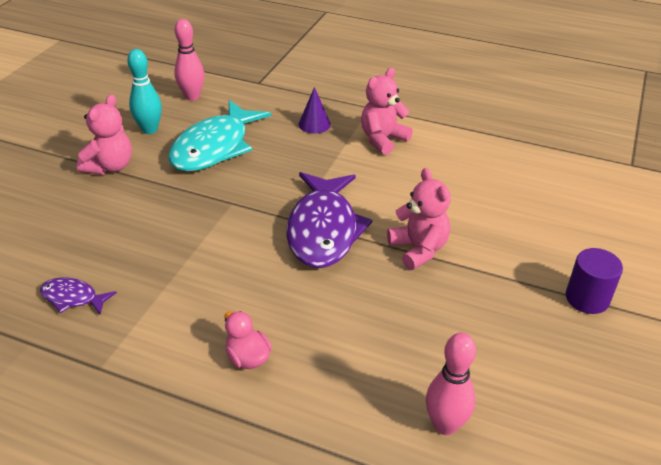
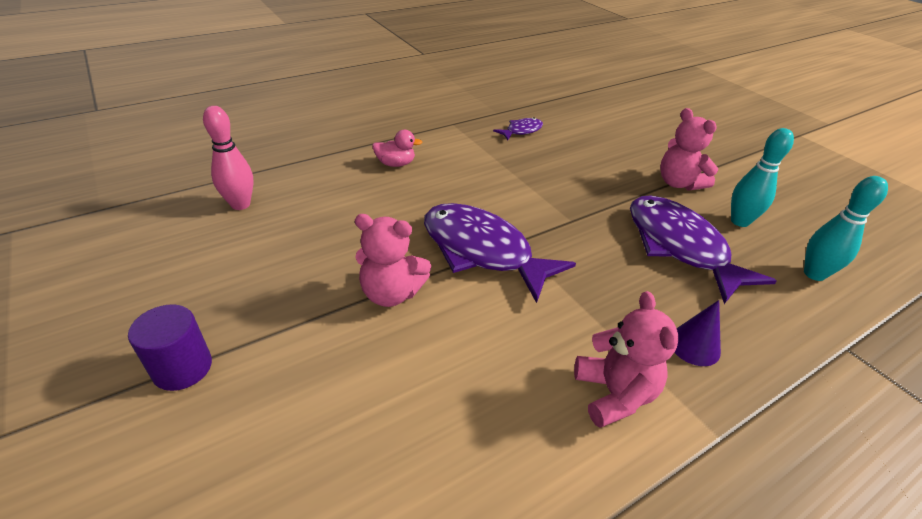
camera: 125 degrees right, 0 degrees up
turquoise fish [168,100,271,172] -> purple fish [630,195,777,304]
pink bowling pin [174,19,204,101] -> turquoise bowling pin [804,176,888,281]

